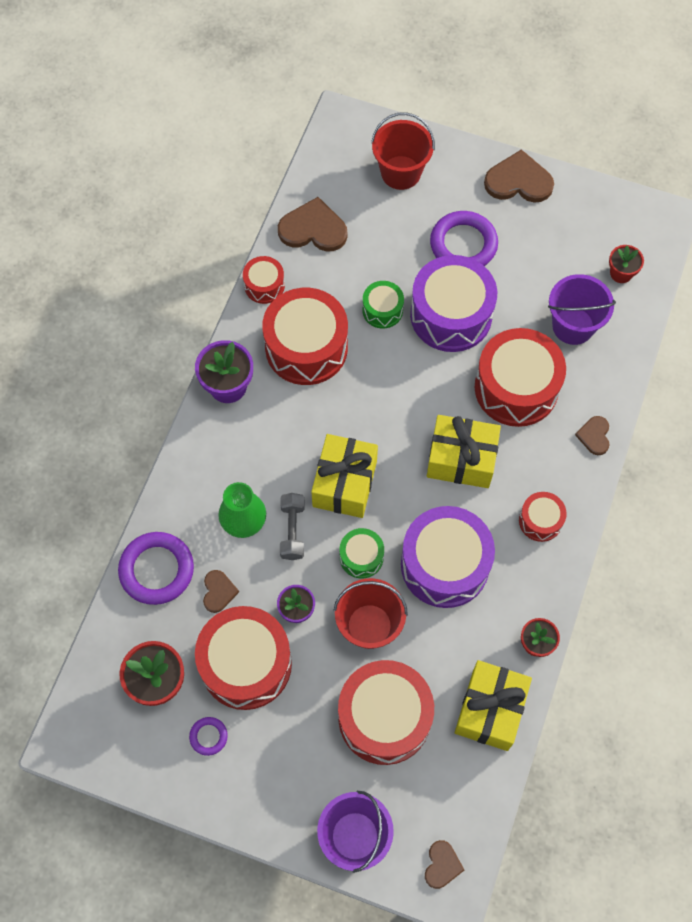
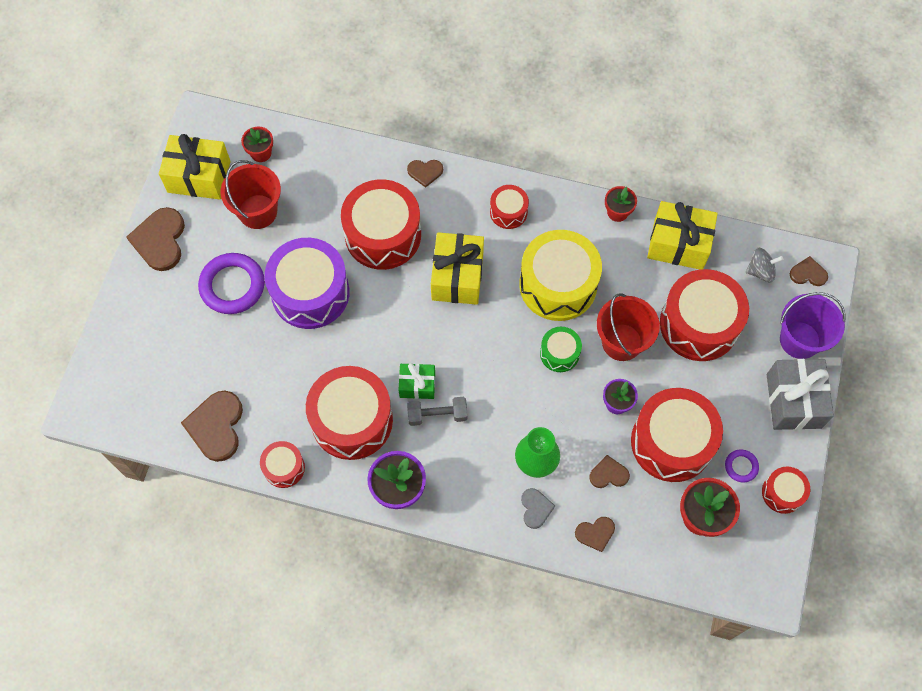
camera: 95 degrees left, 0 degrees up
purple ring [118,532,194,605] -> brown heart [575,517,615,552]
grey dumbbell [280,493,305,560] -> grey dumbbell moved to [407,397,468,426]
yellow gift [311,434,378,518] -> yellow gift moved to [159,134,231,199]
green drum [362,281,404,329] -> none
red bucket [371,112,435,190] -> red bucket moved to [221,160,281,229]
purple drum [401,506,495,608] -> yellow drum [519,230,602,321]
purple bucket [548,274,616,345] -> none
none -> green gift [398,363,435,399]
none -> grey heart [521,488,555,529]
none -> grey spinning top [746,248,783,282]
none -> red drum [762,467,810,514]
none -> grey gift [767,359,834,430]

